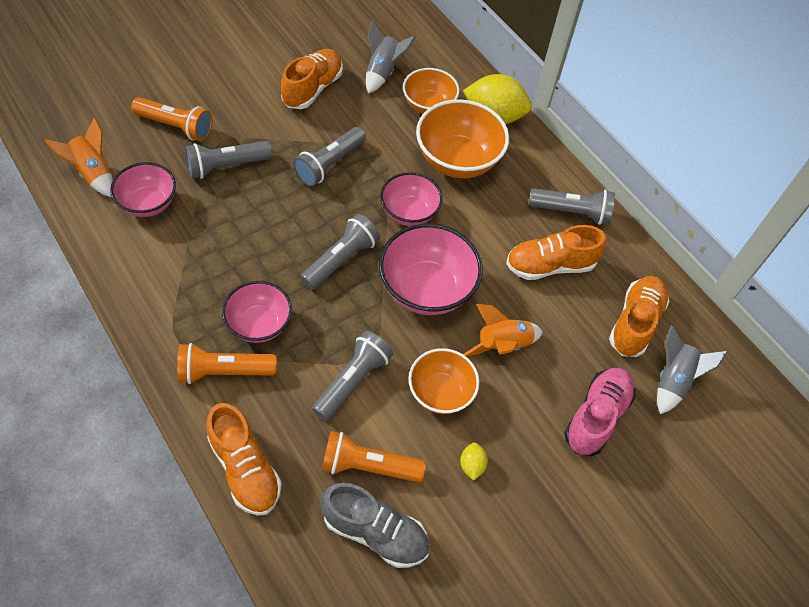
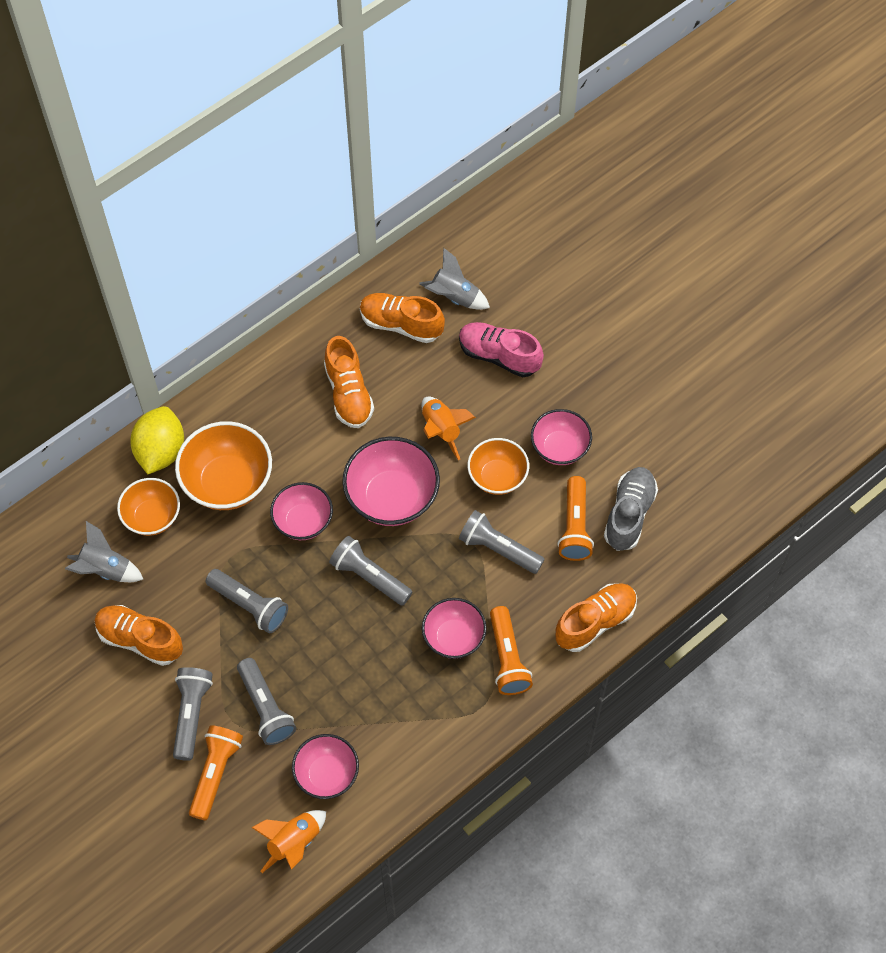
camera: 90 degrees left, 5 degrees up
yellow lemon [460,442,488,481] -> pink bowl [531,409,592,465]
grey flashlight [529,188,615,225] -> grey flashlight moved to [173,667,213,761]

